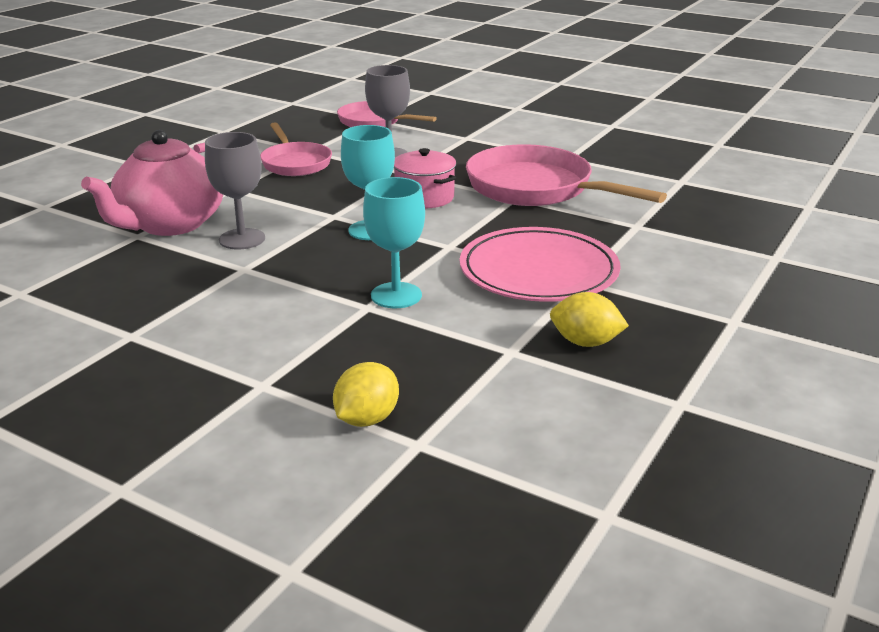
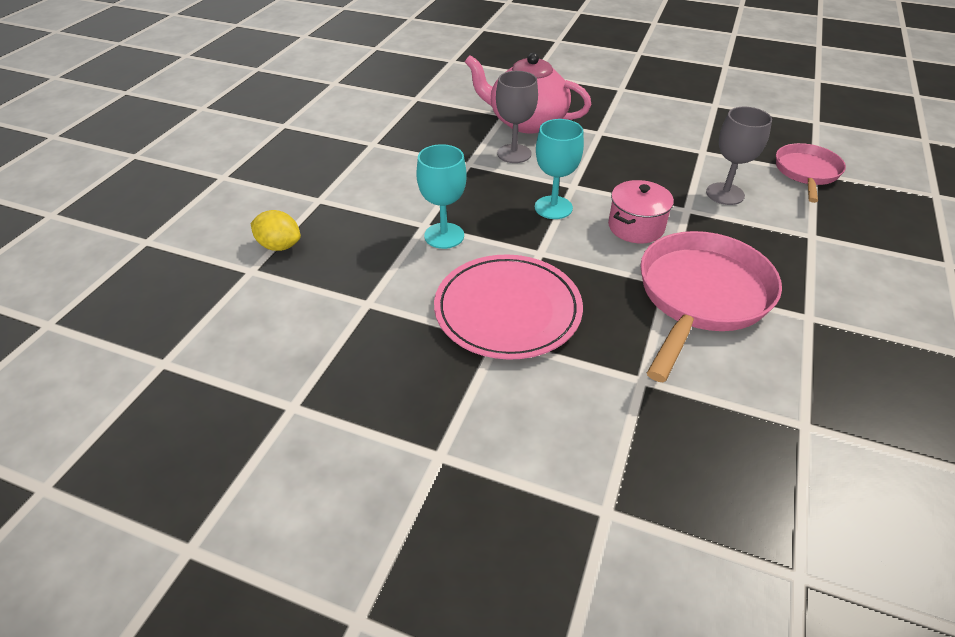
camera: 80 degrees right, 15 degrees up
pink pan [260,123,332,176] -> none
yellow lemon [550,292,629,347] -> none

